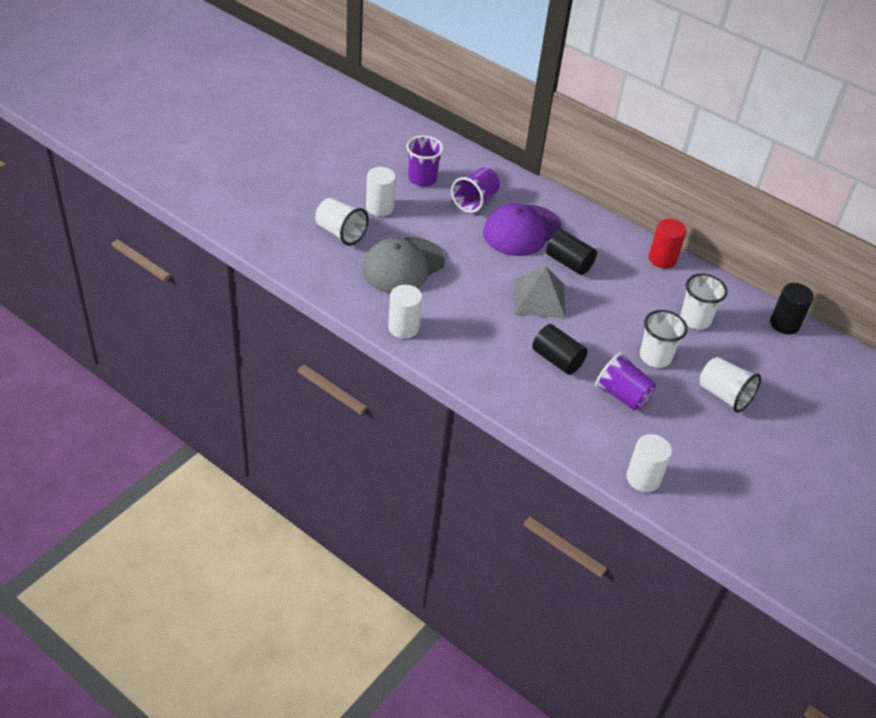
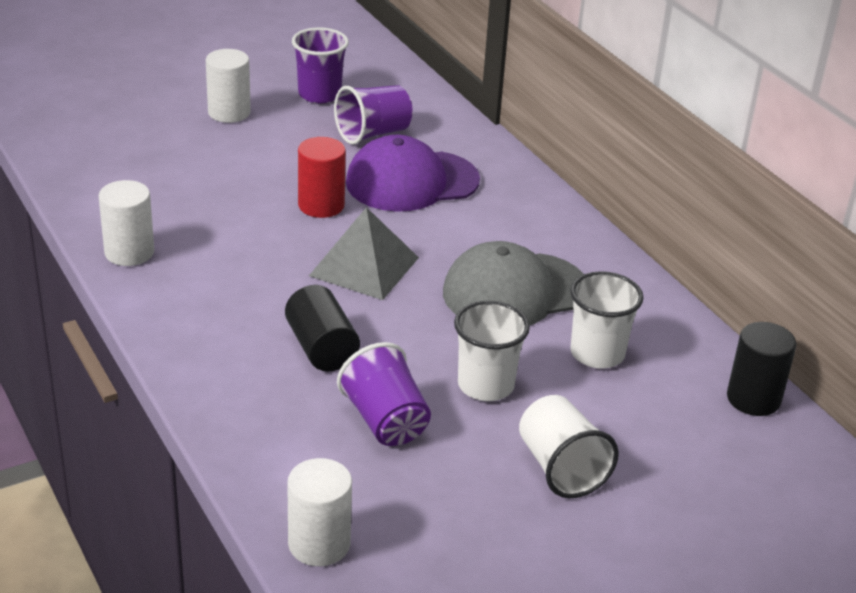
camera: 25 degrees right, 10 degrees down
white cup [315,198,369,245] -> none
grey cap [362,237,445,293] -> grey cap moved to [443,241,584,325]
black cylinder [546,230,597,275] -> none
red cylinder [649,219,686,268] -> red cylinder moved to [298,137,346,218]

